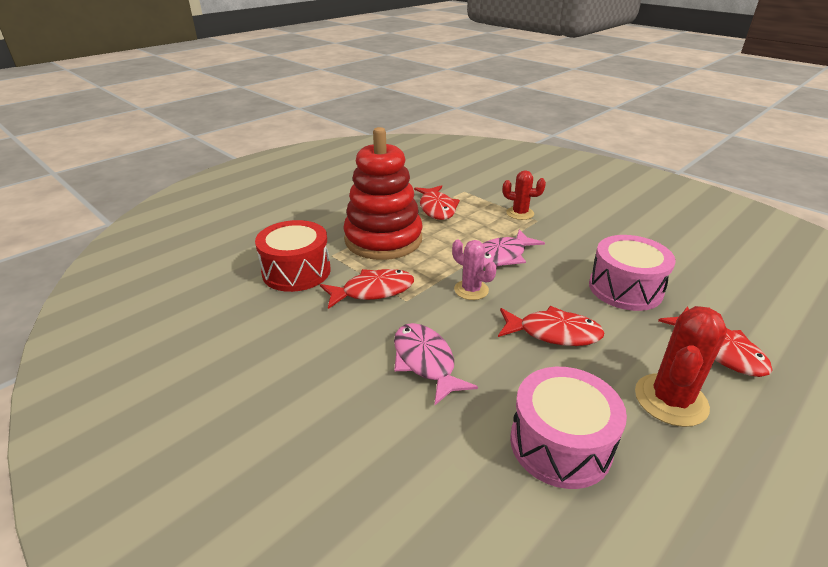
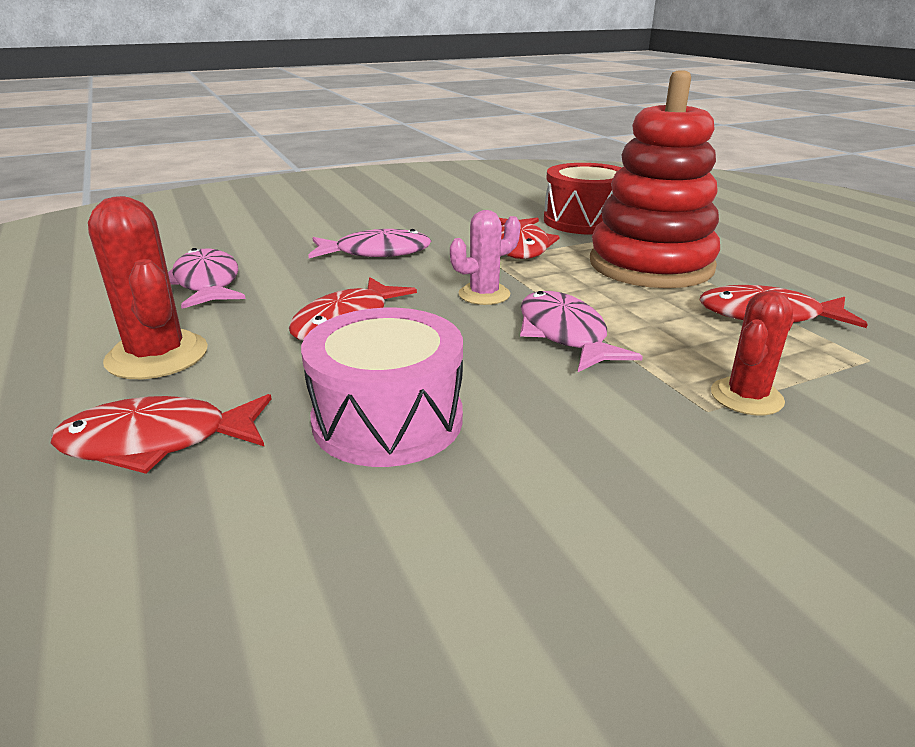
camera: 110 degrees right, 5 degrees down
pink drum [510,367,627,489] -> pink fish [168,248,246,309]

